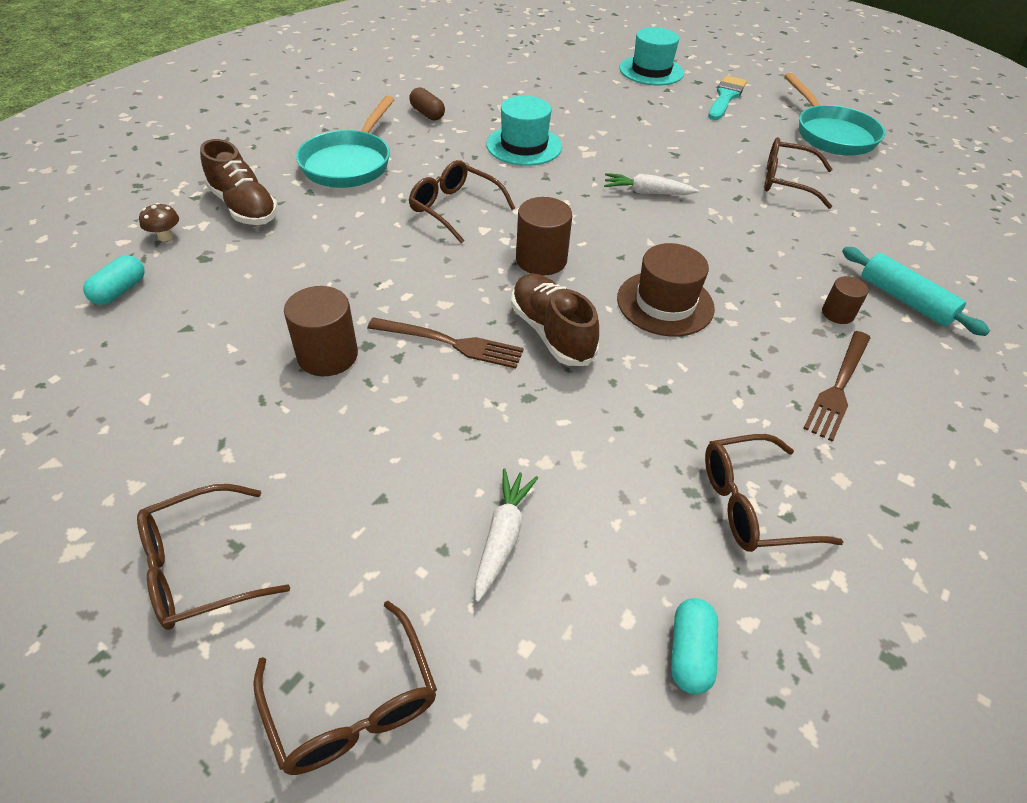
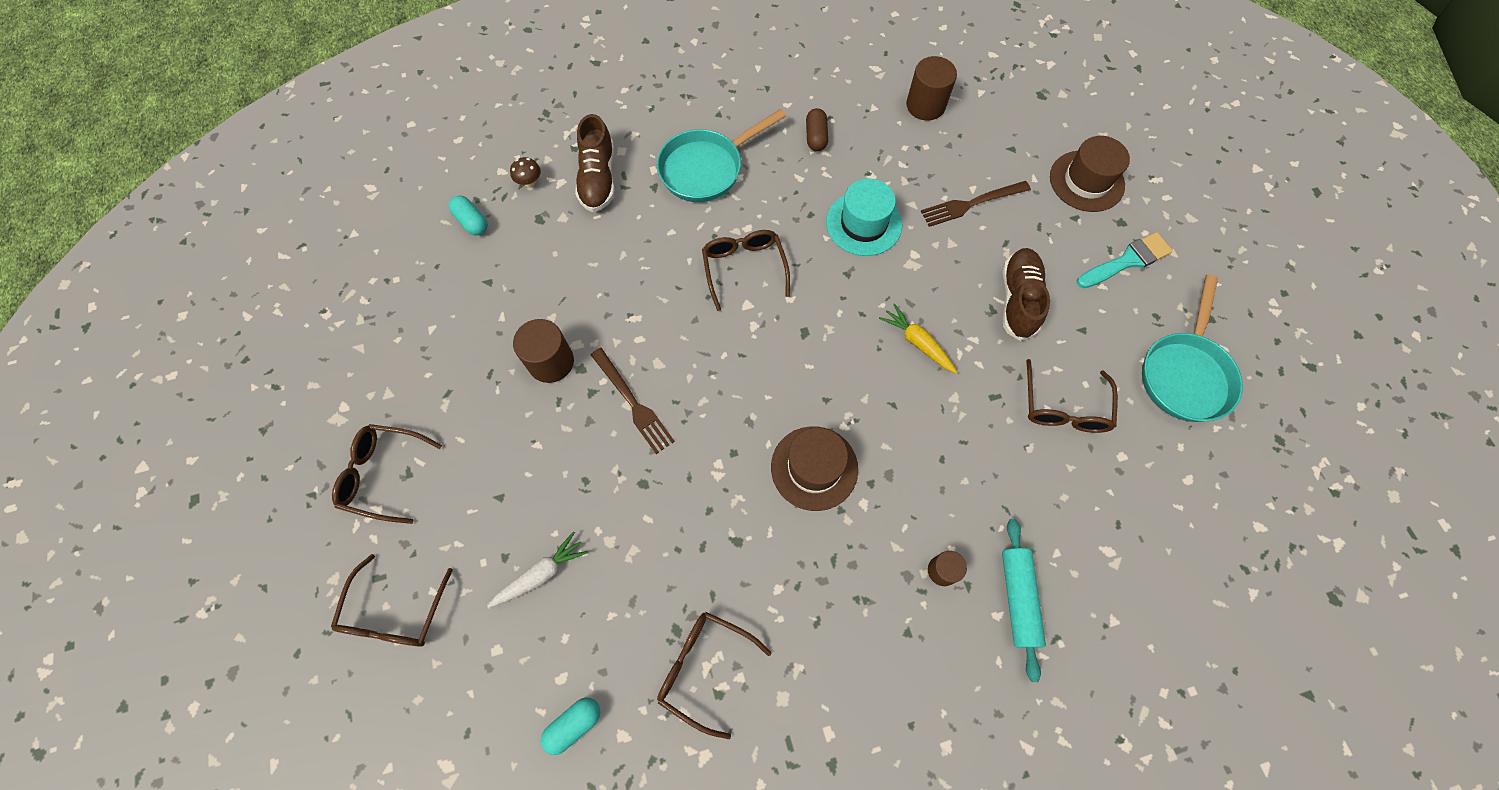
camera: 40 degrees right, 20 degrees up
turquoise capsule [83,255,145,305] -> turquoise capsule turned 75 degrees clockwise [449,195,488,236]
brown shoe [511,273,599,366] -> brown shoe moved to [1003,248,1050,341]
brown cylinder [516,197,572,276] -> brown cylinder moved to [906,56,957,120]
white carrot [604,173,699,195] -> yellow carrot [879,304,957,373]
turquoise hat [619,27,684,85] -> brown hat [1050,136,1130,212]
brown glasses [764,137,833,209] -> brown glasses turned 135 degrees counterclockwise [1026,359,1118,433]
brown fork [803,331,870,442] -> brown fork moved to [921,181,1031,227]

